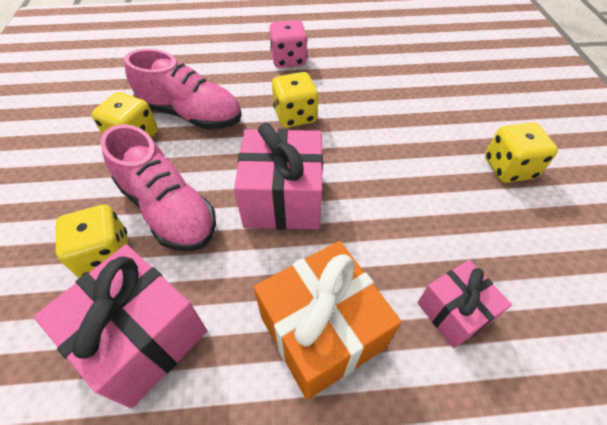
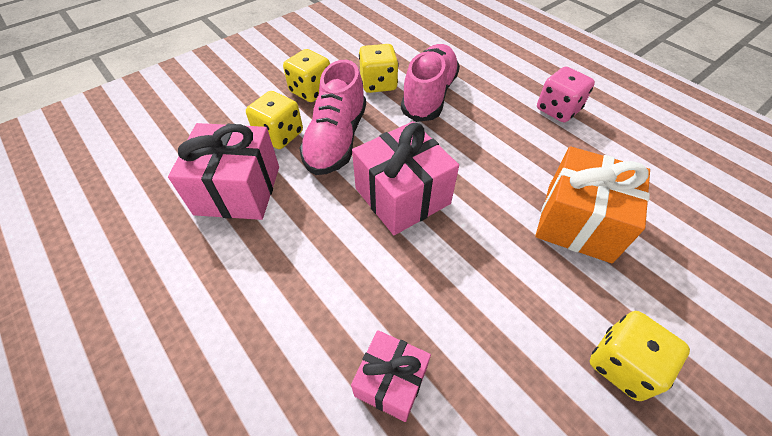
camera: 55 degrees right, 0 degrees up
pink shoe [124,49,241,130] -> pink shoe turned 150 degrees counterclockwise [401,44,460,122]
orange gift [254,241,402,400] -> orange gift moved to [535,146,650,263]
yellow dice [272,72,318,128] -> yellow dice moved to [283,49,330,102]

